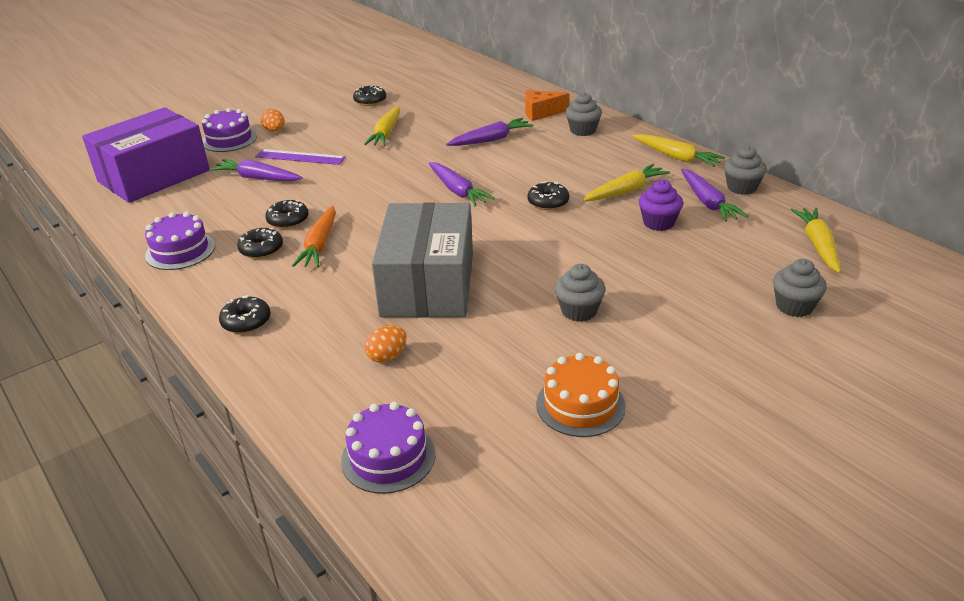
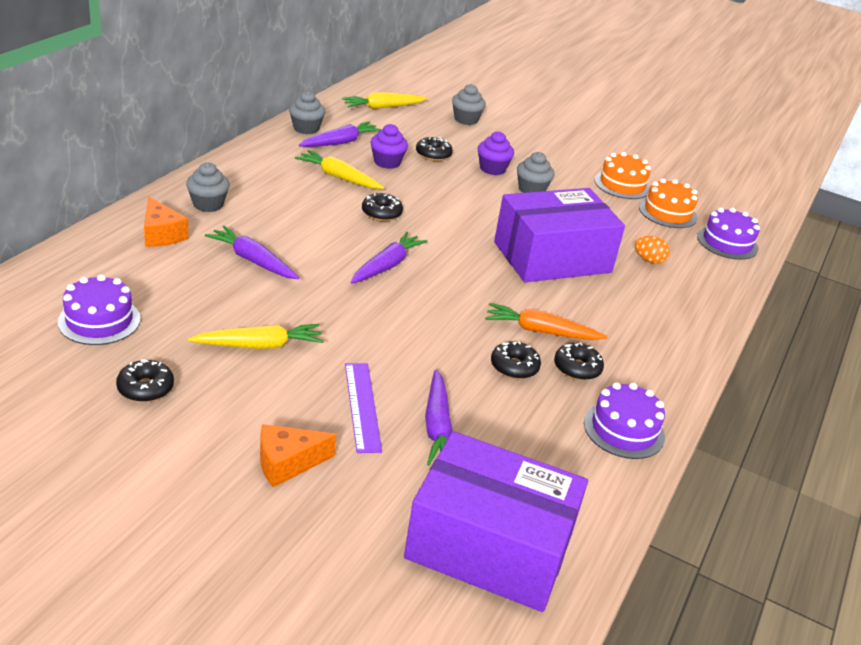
camera: 120 degrees left, 0 degrees up
purple cake [202,108,257,152] -> purple cake moved to [58,274,141,345]
black donut [219,295,271,334] -> black donut moved to [416,137,453,161]
orange egg [261,109,285,132] -> orange cheese [260,424,337,487]
orange carrot [292,205,336,267] -> orange carrot turned 150 degrees counterclockwise [485,303,608,340]
grey box [372,202,473,318] -> purple box [494,188,625,282]
yellow carrot [632,134,725,167] -> none
none -> purple cupcake [478,131,514,175]
none -> orange cake [639,178,698,228]

